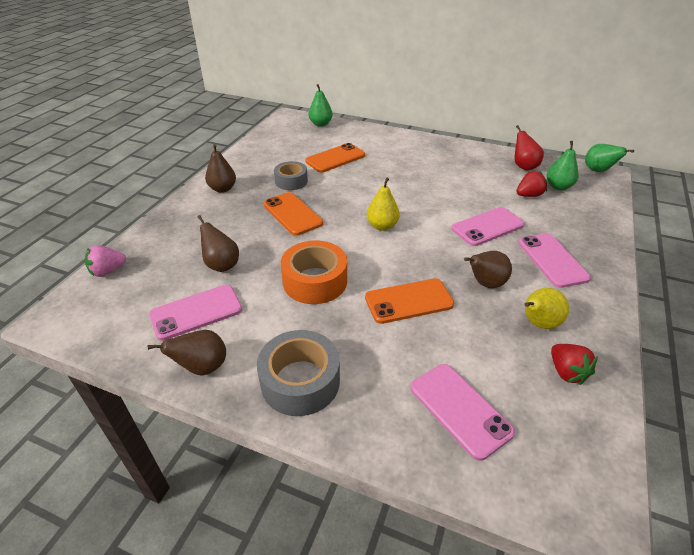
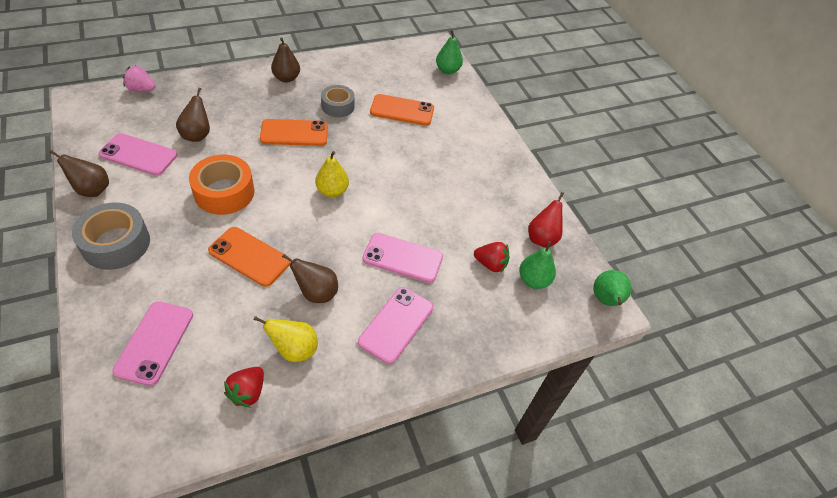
camera: 40 degrees right, 10 degrees up
orange phone [263,192,323,236] -> orange phone turned 75 degrees clockwise [260,119,328,146]

